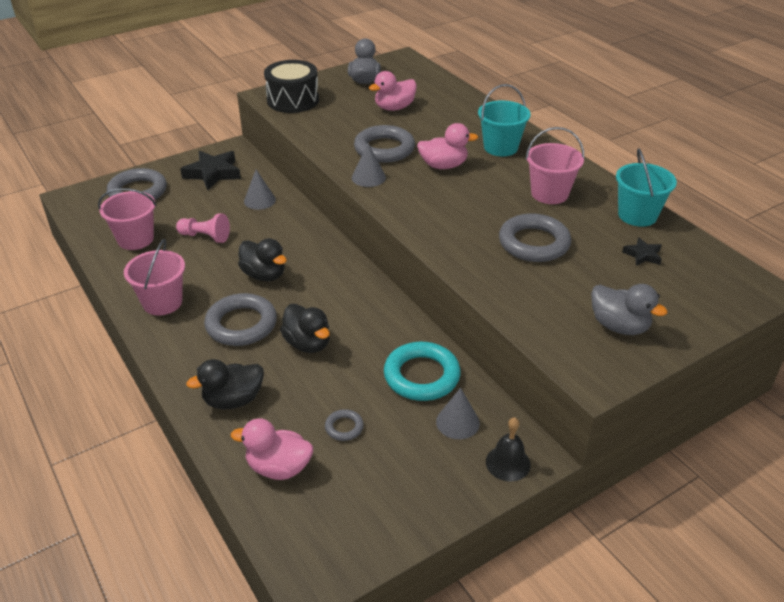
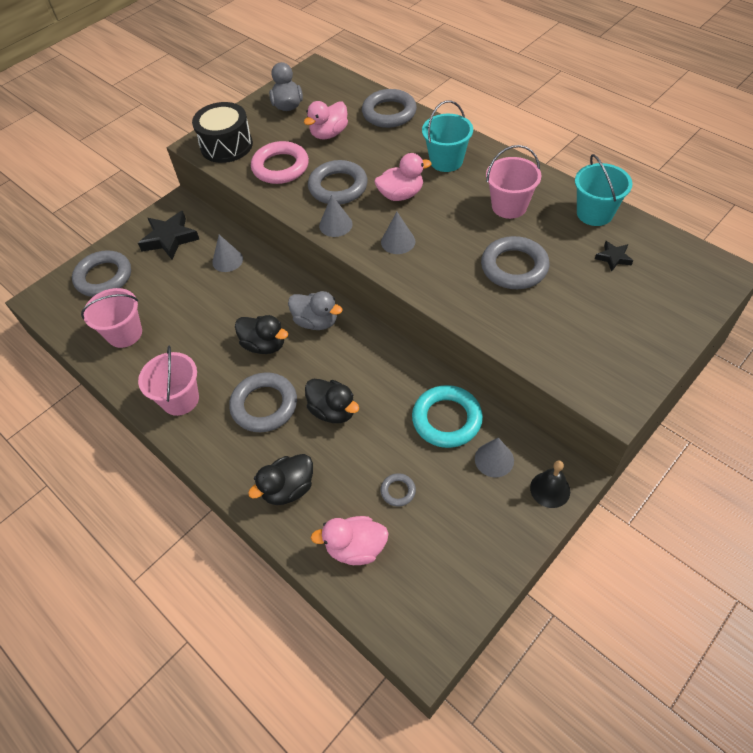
camera: 10 degrees left, 15 degrees up
pink pawn [176,213,230,243] -> none
grey duck [591,284,668,335] -> grey duck moved to [288,291,343,330]
none -> pink ring [251,141,309,184]
none -> grey ring [362,89,417,128]
none -> grey cone [381,212,415,254]

